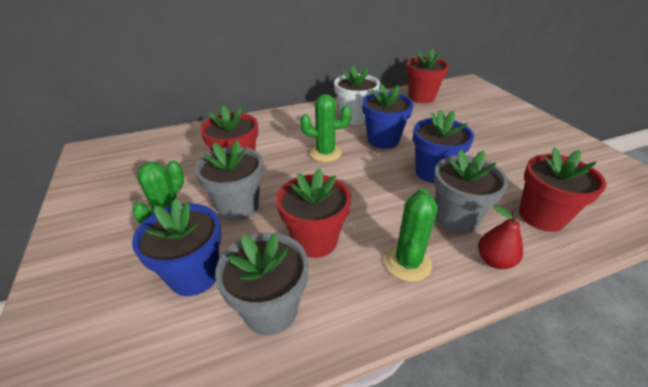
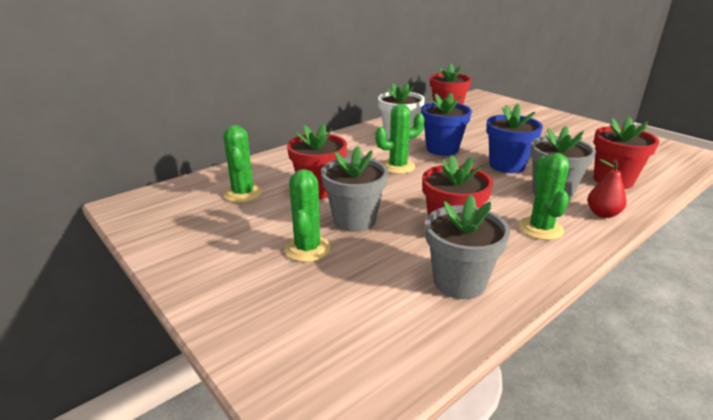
camera: 20 degrees left, 10 degrees down
blue flower pot [132,198,221,296] -> none
none -> green cactus [223,125,262,202]

